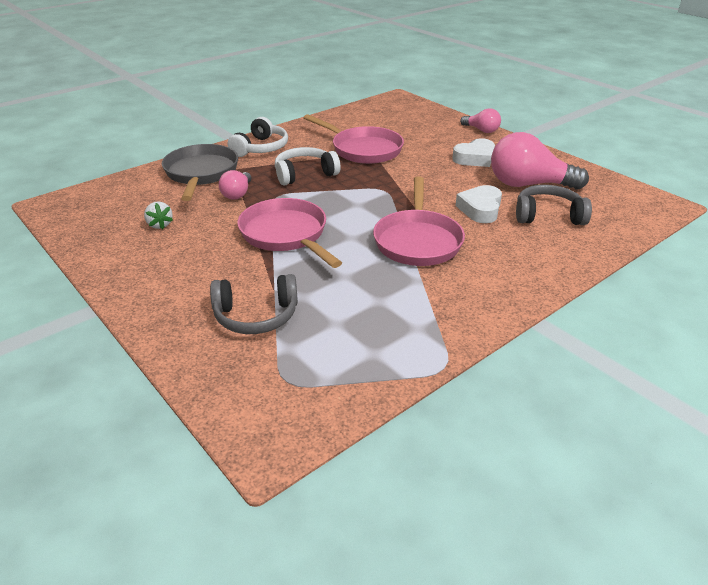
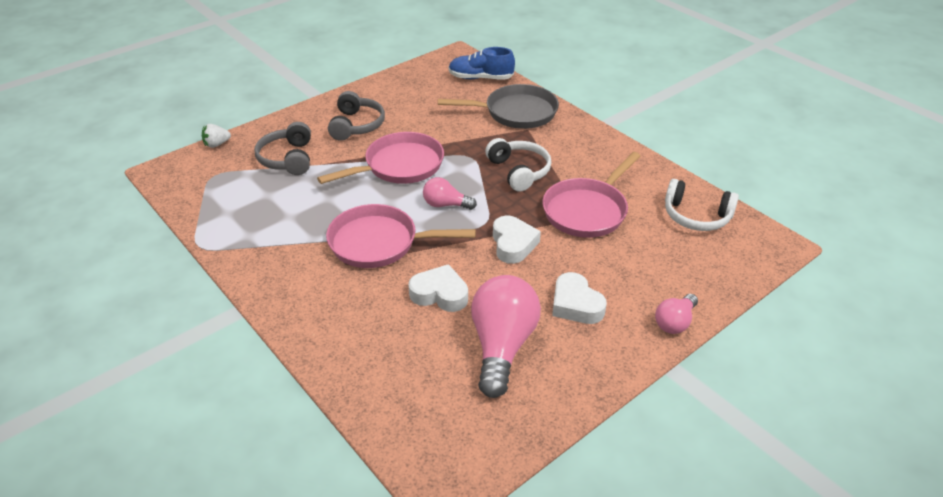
camera: 90 degrees right, 5 degrees up
white strawberry [144,201,173,229] -> white strawberry moved to [202,124,231,148]
pink light bulb [219,170,251,200] -> pink light bulb moved to [423,177,477,210]
white headphones [228,117,288,157] -> white headphones moved to [665,179,739,231]
grey headphones [516,185,592,225] -> grey headphones moved to [328,91,385,141]
none -> blue shoe [449,47,515,80]
none -> white heart [493,215,541,264]

